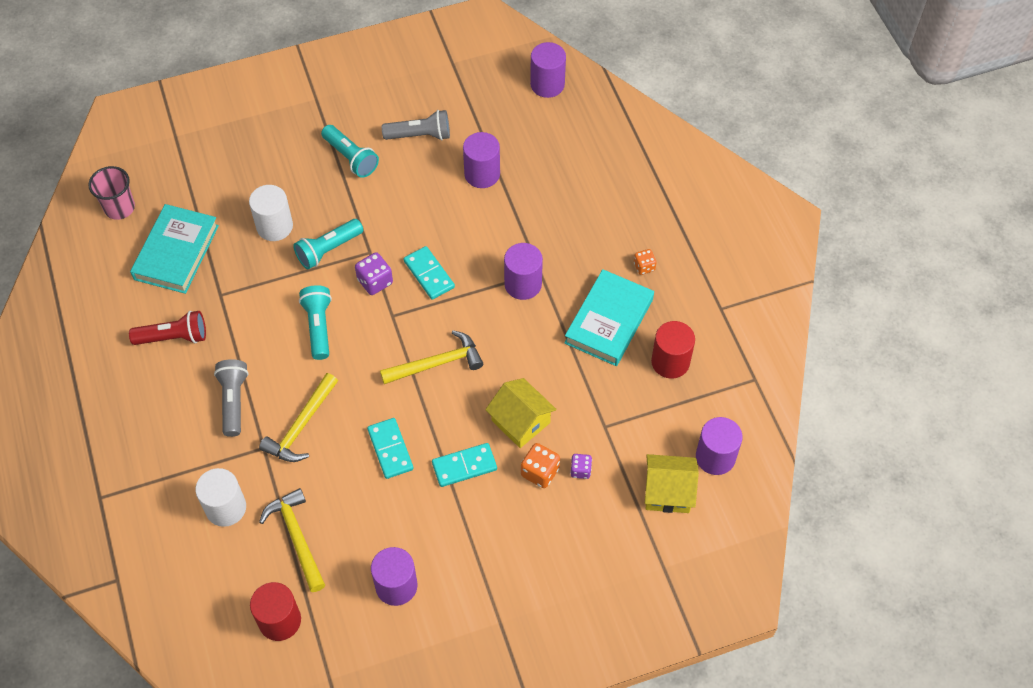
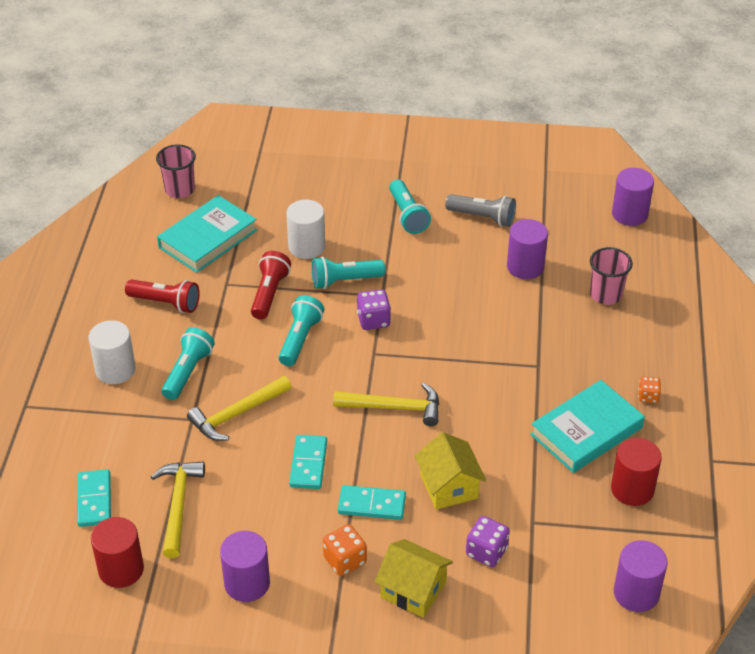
camera: 25 degrees right, 15 degrees down
white cylinder [196,468,246,527] -> white cylinder moved to [89,320,136,384]
grey flashlight [214,359,248,437] -> turquoise flashlight [161,327,215,400]
turquoise domino [404,246,455,300] -> turquoise domino moved to [77,469,111,527]
purple cylinder [504,243,543,300] -> none
orange dice [521,443,560,488] -> orange dice moved to [323,524,367,576]
purple dice [570,454,592,479] -> purple dice [466,516,510,567], size x1.56
yellow house [645,454,699,513] -> yellow house moved to [375,539,453,618]
none -> red flashlight [251,251,291,319]
none -> pink cup [590,247,633,305]

